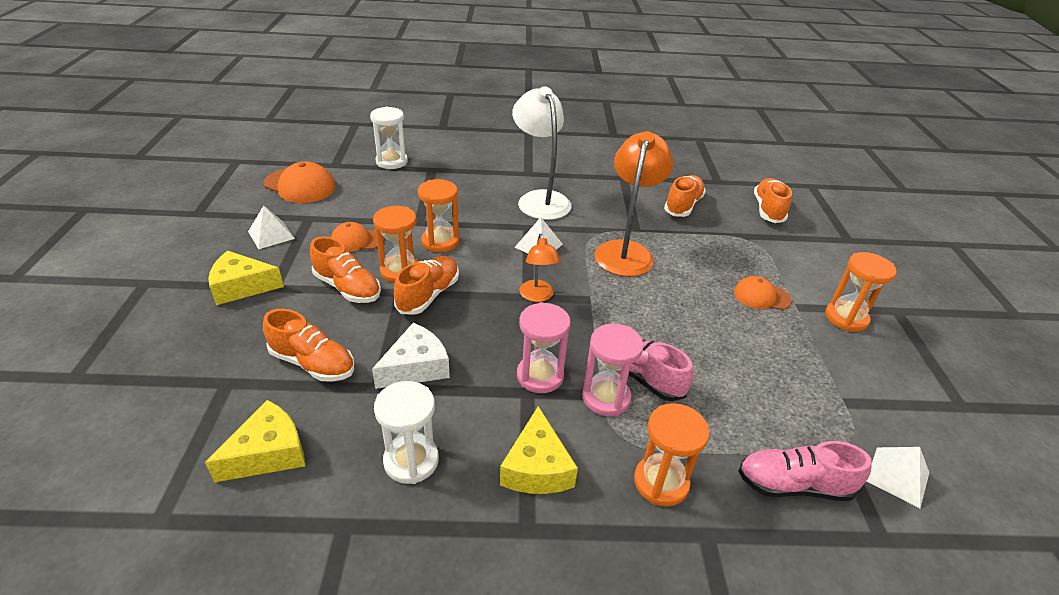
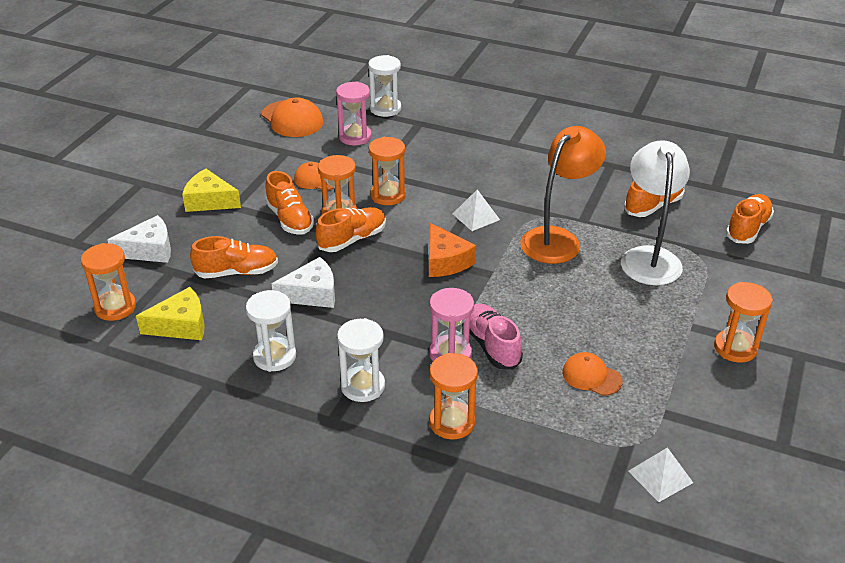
camera: 25 degrees right, 0 degrees up
white pyramid [248,206,295,249] -> none
orange shoe [263,309,354,382] -> orange shoe turned 60 degrees counterclockwise [190,236,278,279]
yellow cheese [500,406,578,494] -> white hourglass [337,318,385,402]
white lamp [512,86,572,220] -> white lamp moved to [621,140,690,285]
pink hourglass [517,302,571,393] -> pink hourglass moved to [336,82,372,145]
orange lamp [520,234,560,302] -> orange cheese [429,223,476,277]
orange cap [734,276,792,310] -> orange cap moved to [562,352,623,396]
pink shoe [738,441,872,501] -> none
none -> orange hourglass [81,243,136,321]
none -> white cheese [107,215,171,263]

